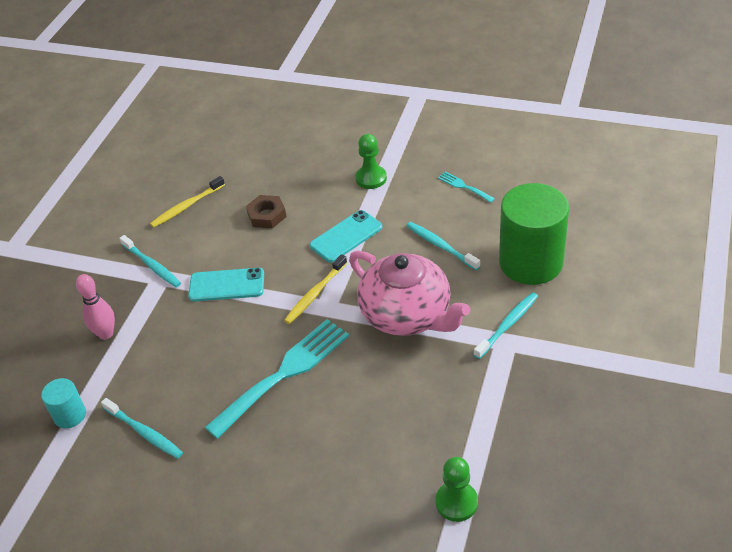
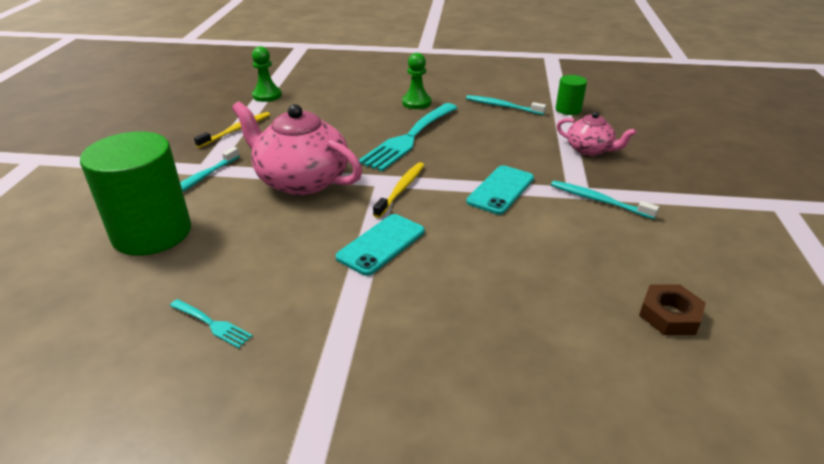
camera: 165 degrees right, 10 degrees down
turquoise cylinder [41,378,86,428] -> green cylinder [556,75,587,115]
pink bowling pin [76,274,115,340] -> pink teapot [556,112,636,156]
yellow toothbrush [150,176,225,228] -> yellow toothbrush moved to [194,112,270,148]
turquoise phone [188,268,264,302] -> turquoise phone turned 45 degrees counterclockwise [466,165,534,215]
brown nut [246,195,286,228] -> brown nut moved to [639,284,706,335]
green pawn [355,134,387,189] -> green pawn moved to [402,53,431,109]
turquoise toothbrush [407,222,480,270] -> none

